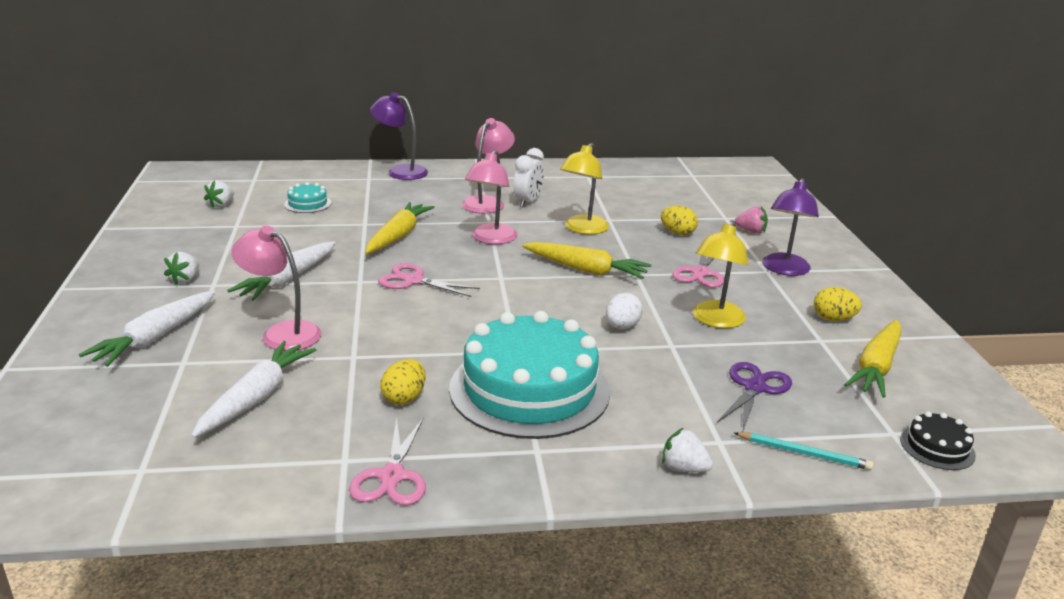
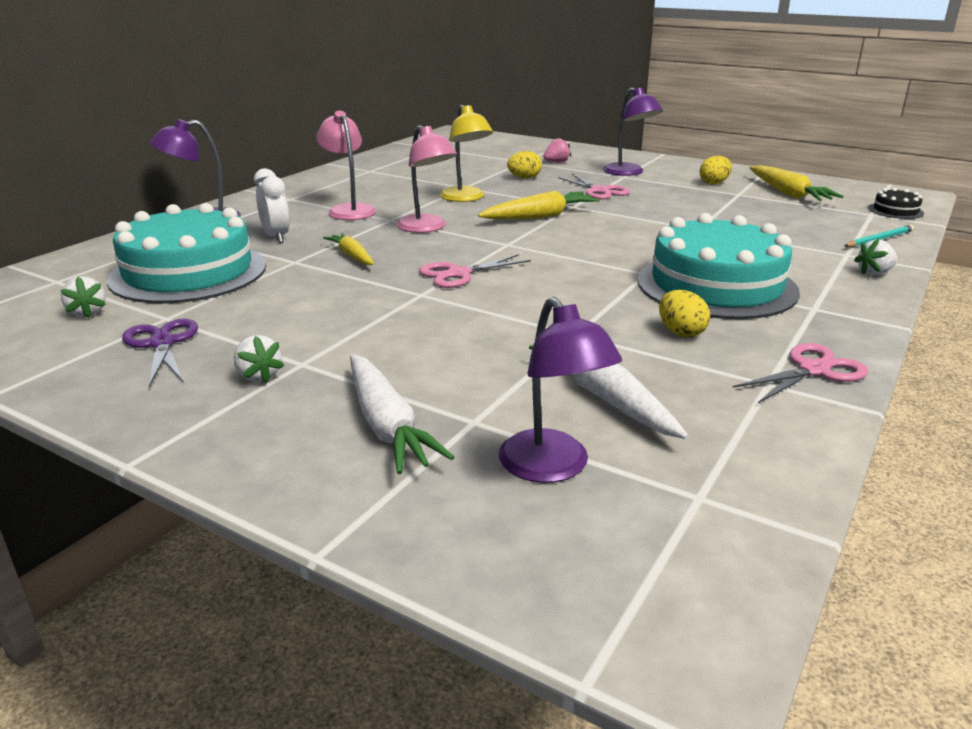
camera: 50 degrees left, 0 degrees up
white carrot [227,241,336,301] -> none
pink lamp [231,226,321,351] -> none
turquoise cake [284,182,331,213] -> turquoise cake [107,203,266,303], size x2.43
pink scissors [349,417,426,505] -> pink scissors turned 75 degrees counterclockwise [732,343,869,403]
yellow carrot [365,202,435,254] -> yellow carrot [323,233,374,265], size x0.64
white clock [513,148,544,208] -> white clock moved to [254,168,290,243]
white egg [606,293,643,329] -> none
yellow lamp [693,220,748,328] -> none
purple scissors [717,362,792,431] -> purple scissors moved to [122,319,198,387]
none -> purple lamp [499,297,622,483]

